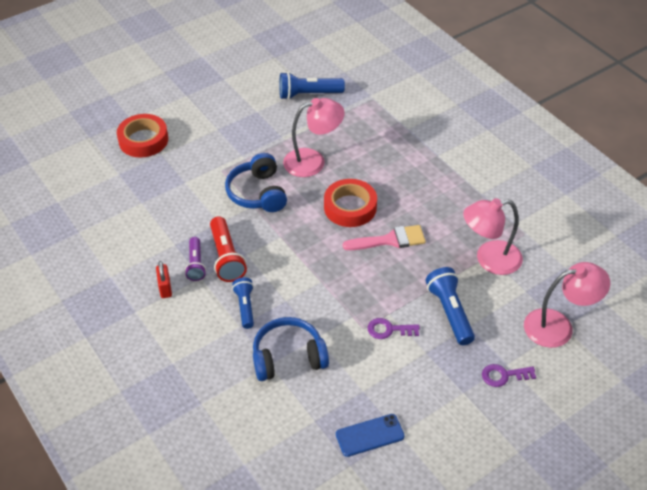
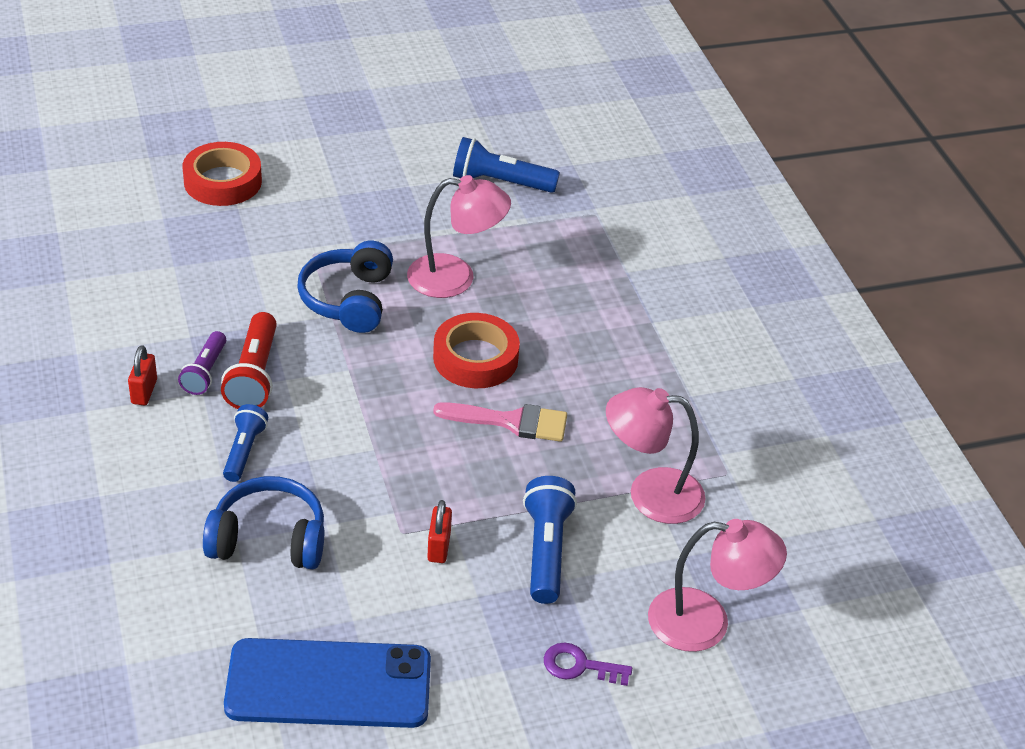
camera: 15 degrees right, 5 degrees down
blue phone [336,414,405,457] -> blue phone [224,638,431,728], size x1.93
purple key [367,318,420,339] -> red padlock [427,500,452,563]

